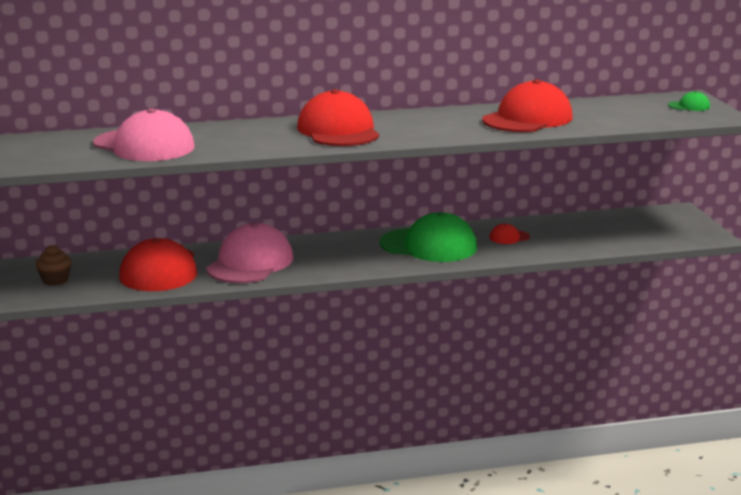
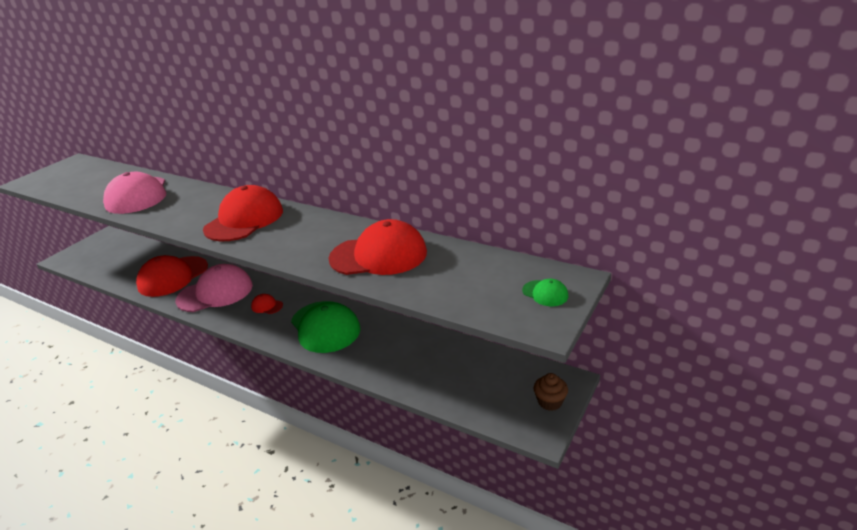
camera: 45 degrees right, 10 degrees up
brown cupcake [36,245,72,286] -> brown cupcake moved to [534,373,568,411]
red cap [490,223,530,244] -> red cap moved to [251,294,283,314]

